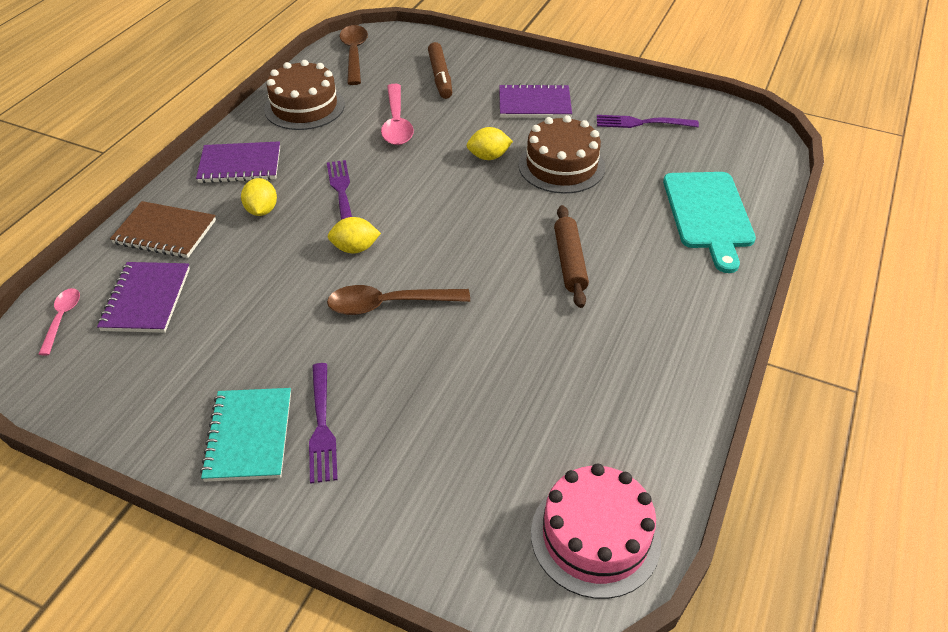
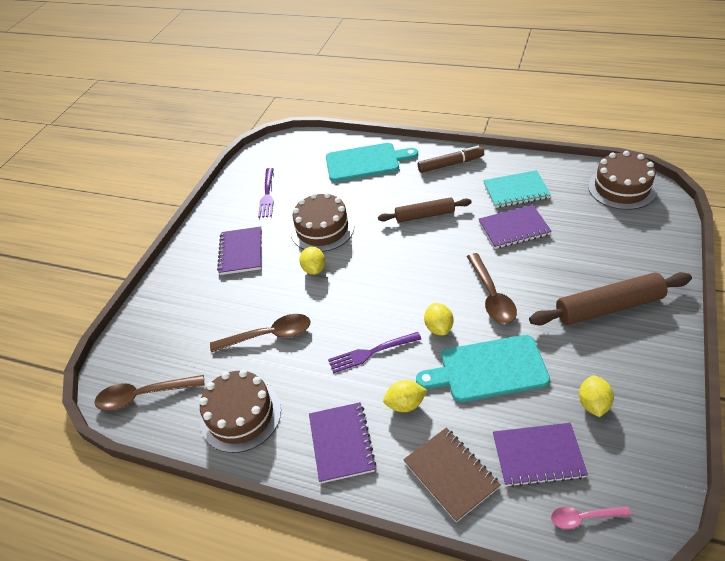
camera: 90 degrees left, 0 degrees up
brown notebook [110,201,216,258] -> brown notebook turned 45 degrees counterclockwise [403,428,501,522]
turquoise notebook [200,388,291,482] -> turquoise notebook moved to [483,170,551,208]
purple fork [309,363,338,484] -> brown rolling pin [529,272,692,325]
pink spoon [381,84,414,145] -> brown spoon [210,314,310,352]
brown marker [428,42,452,99] -> brown marker moved to [418,146,484,173]
pink cake [531,463,661,599] -> brown cake [588,151,657,210]
none -> turquoise cutting board [416,335,550,402]
none -> purple notebook [479,205,552,249]
none -> yellow lemon [579,376,614,417]

